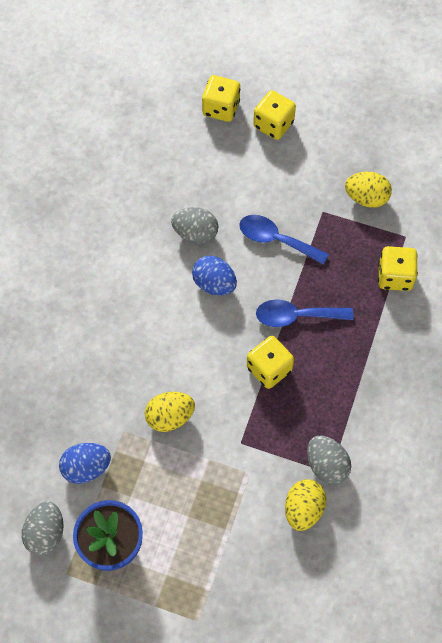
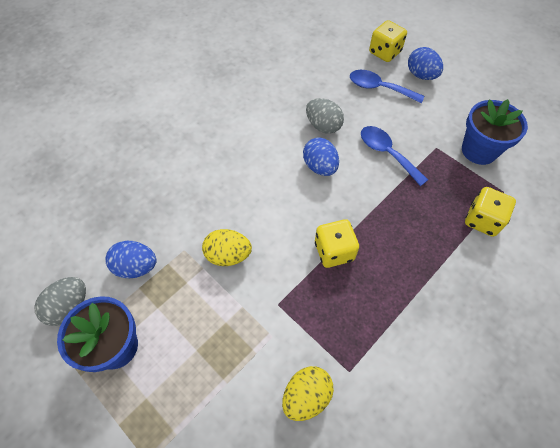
camera: 25 degrees right, 5 degrees down
yellow dice [253,90,296,140] -> blue egg [408,47,443,80]
blue spoon [256,299,353,327] -> blue spoon moved to [350,70,424,103]
grey egg [307,436,351,485] -> none
yellow egg [345,172,392,208] -> blue flower pot [462,99,528,165]

